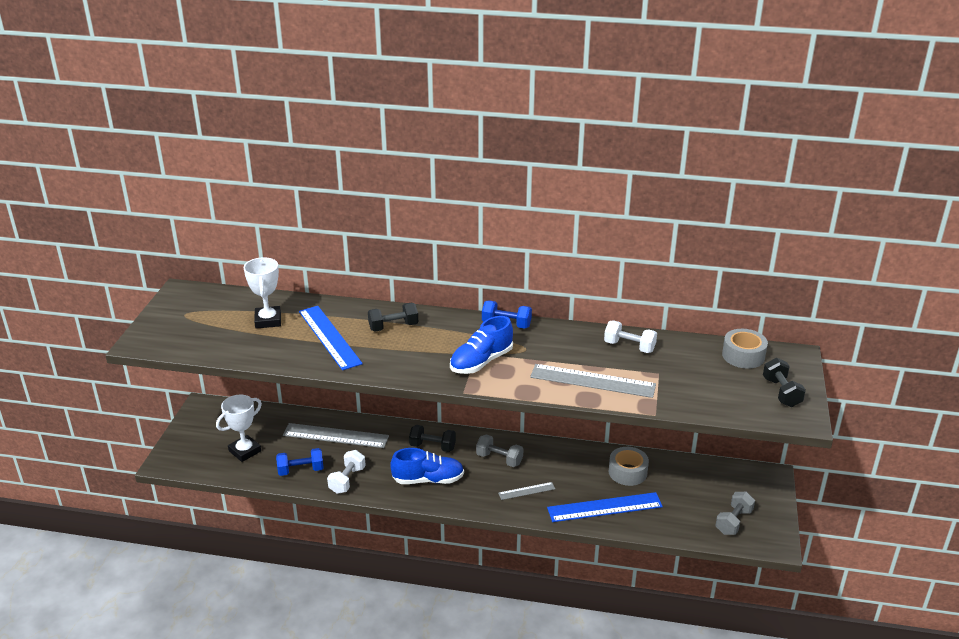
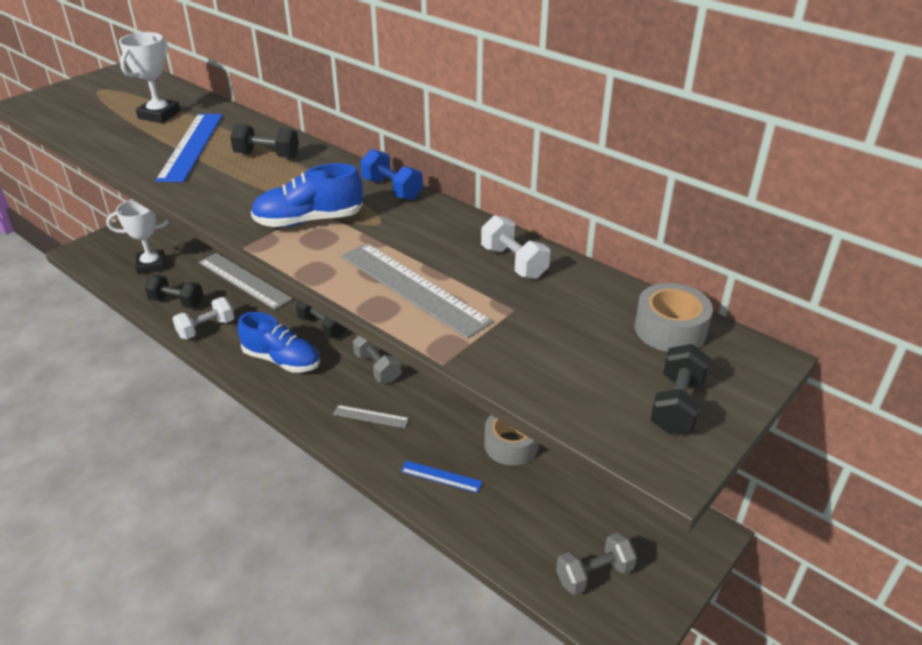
camera: 30 degrees right, 5 degrees up
blue dumbbell [276,448,324,476] -> black dumbbell [144,275,203,308]
blue ruler [547,492,663,522] -> blue ruler [401,461,482,493], size x0.51

